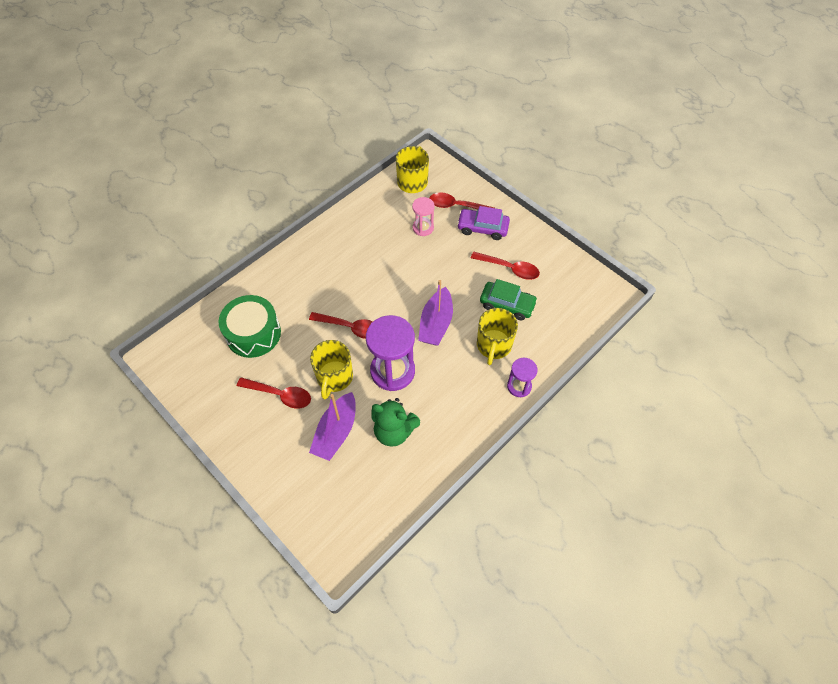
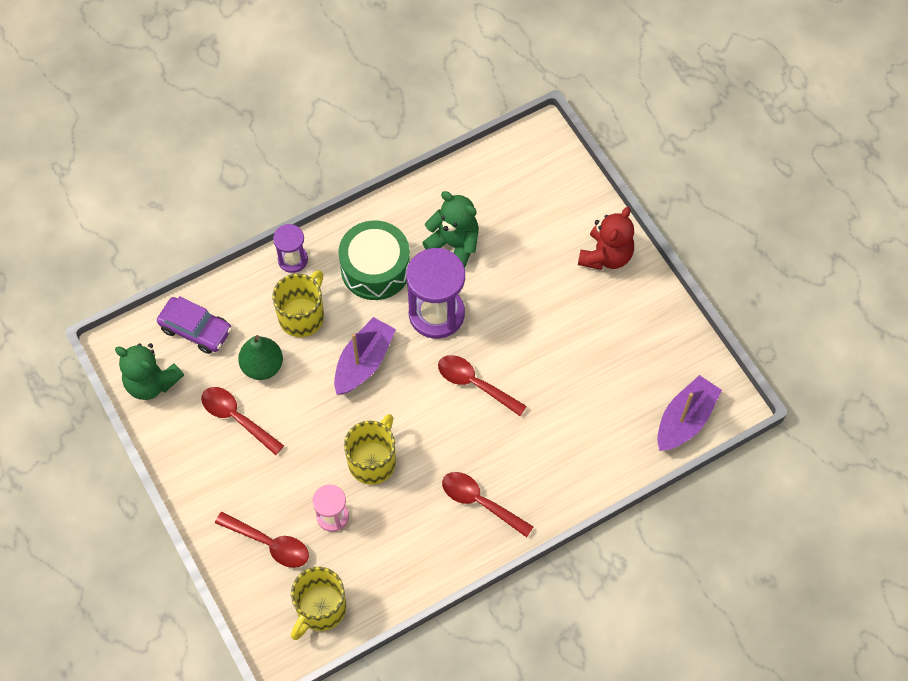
camera: 165 degrees left, 5 degrees up
green drum [219,295,281,358] -> green drum moved to [338,220,410,300]
red spoon [237,377,311,409] -> red spoon moved to [442,472,534,537]
purple boat [309,392,356,461] -> purple boat moved to [657,375,722,451]
yellow mug [310,340,353,399] -> yellow mug moved to [344,414,396,485]
purple car [457,206,510,240] -> purple car moved to [157,296,232,354]
green car [480,279,538,320] -> green pear [238,335,283,380]
none -> green teddy bear [115,343,184,400]
none -> red teddy bear [578,207,634,270]

